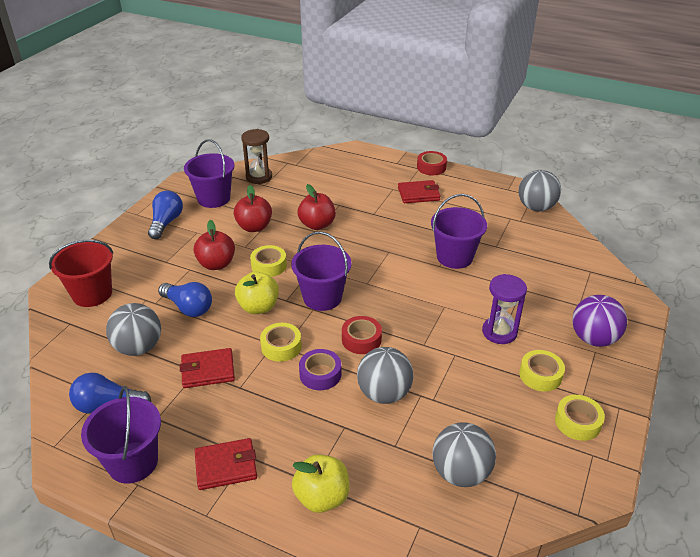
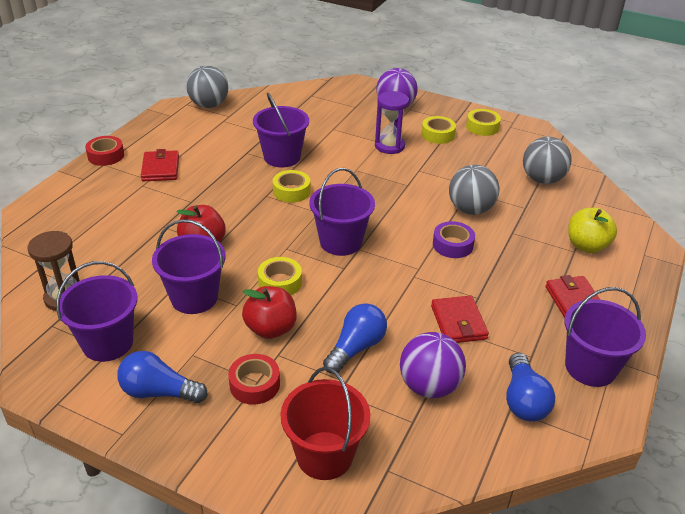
camera: 90 degrees left, 0 degrees up
grey ball [106,303,161,356] -> purple ball [400,332,466,398]
red apple [234,185,272,232] -> purple bucket [152,219,226,314]
yellow apple [235,272,279,314] -> none
yellow tape [260,323,302,362] -> yellow tape moved to [273,170,310,203]
red tape [342,316,382,354] -> red tape moved to [228,354,280,405]

